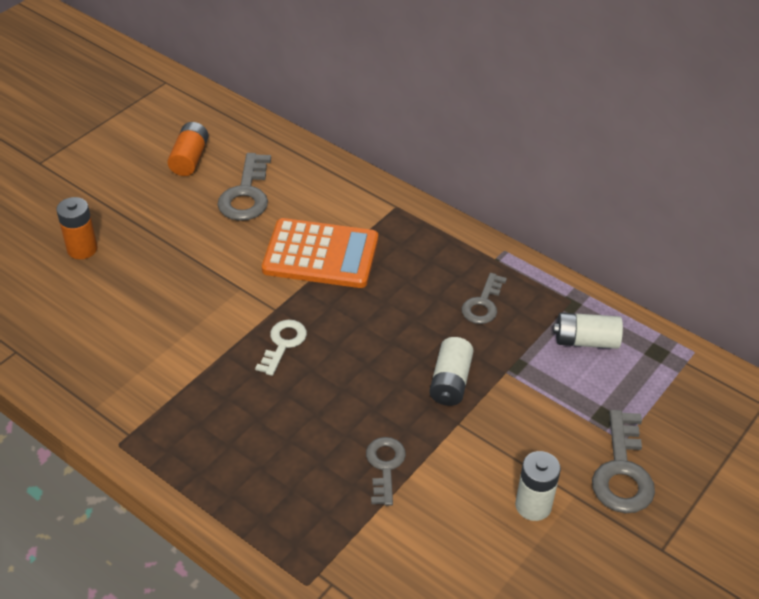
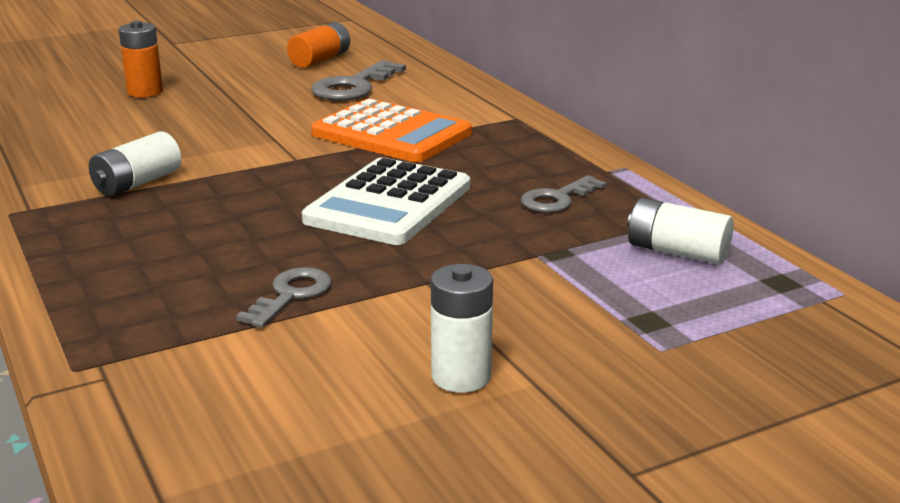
camera: 25 degrees right, 20 degrees down
white key [255,320,307,376] -> none
white battery [429,337,474,406] -> white battery moved to [89,131,181,197]
grey key [592,410,655,513] -> none
none -> white calculator [302,158,470,245]

